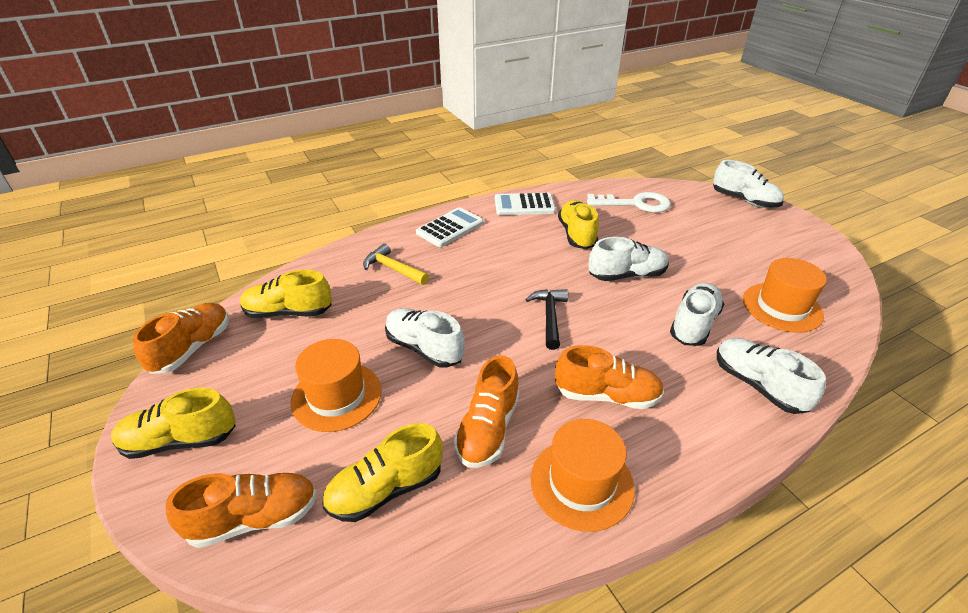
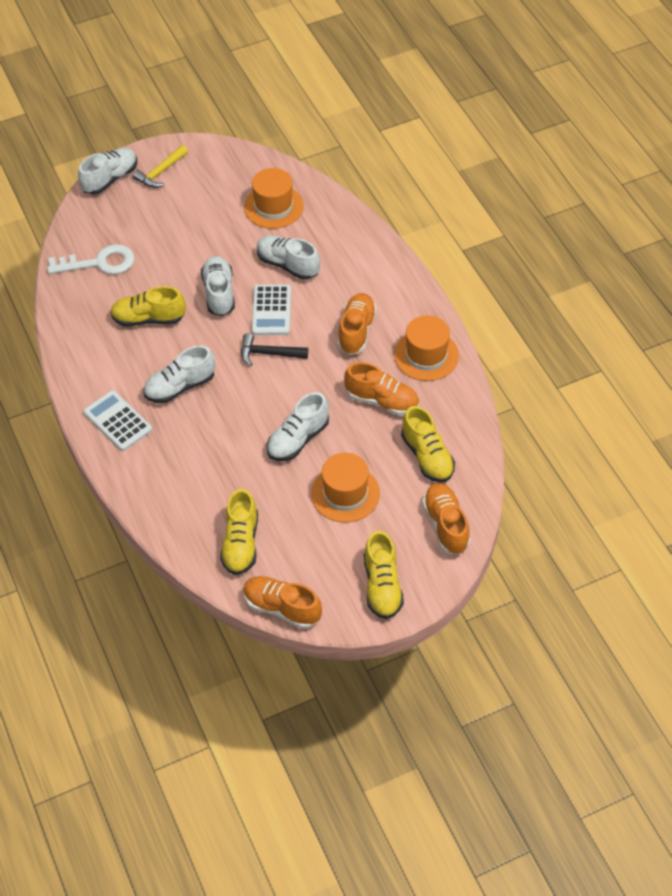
camera: 85 degrees left, 15 degrees up
yellow hammer [363,244,429,285] -> yellow hammer moved to [132,145,188,188]
white calculator [495,193,556,215] -> white calculator moved to [252,285,291,335]
white key [587,192,671,212] -> white key turned 75 degrees clockwise [48,244,134,274]
white shoe [717,338,826,414] -> white shoe moved to [143,345,215,403]

